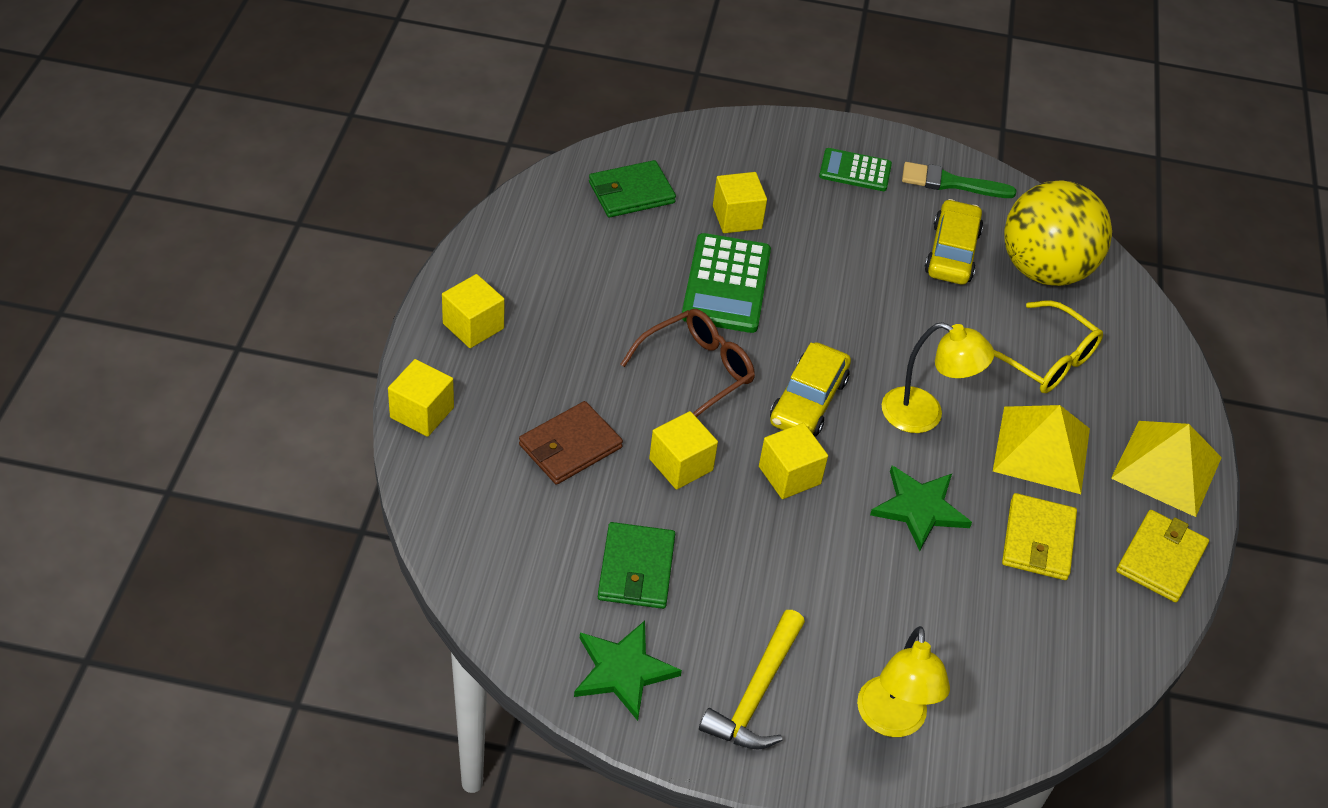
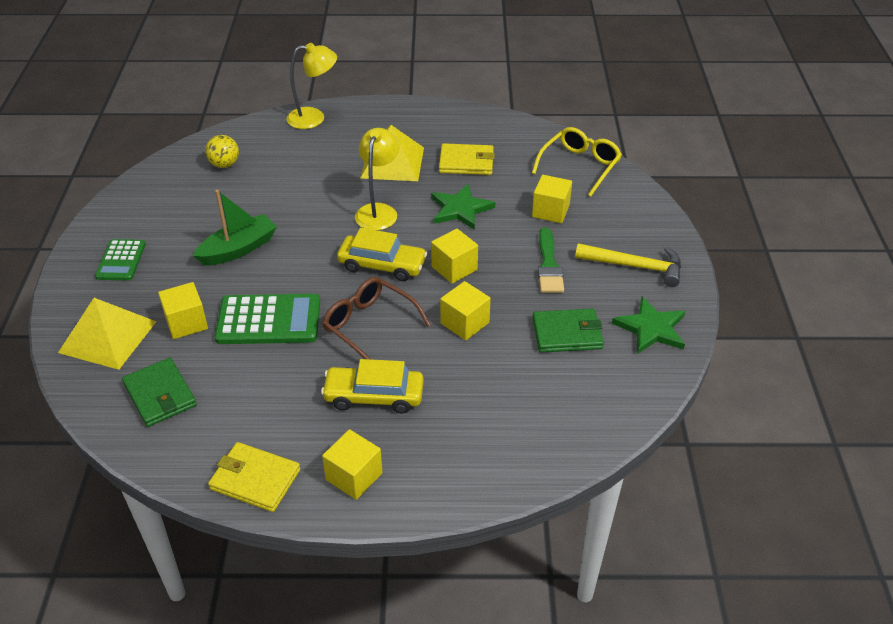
camera: 95 degrees left, 5 degrees down
yellow cube [388,359,454,437] -> yellow cube moved to [532,175,572,223]
brown wallet [519,401,623,485] -> none
yellow lamp [857,626,950,737] -> yellow lamp moved to [286,43,337,129]
green brush [902,162,1016,198] -> green brush moved to [538,227,564,293]
yellow car [925,199,983,285] -> yellow car moved to [321,359,424,414]
yellow glasses [994,300,1103,393] -> yellow glasses moved to [532,127,622,197]
yellow ball [1004,180,1112,286] -> yellow ball [205,135,239,168], size x0.44
yellow pyramid [1111,421,1222,517] -> yellow pyramid moved to [58,298,156,370]
yellow wallet [1116,510,1209,603] -> yellow wallet moved to [208,442,300,512]
none -> green boat [193,190,277,266]

